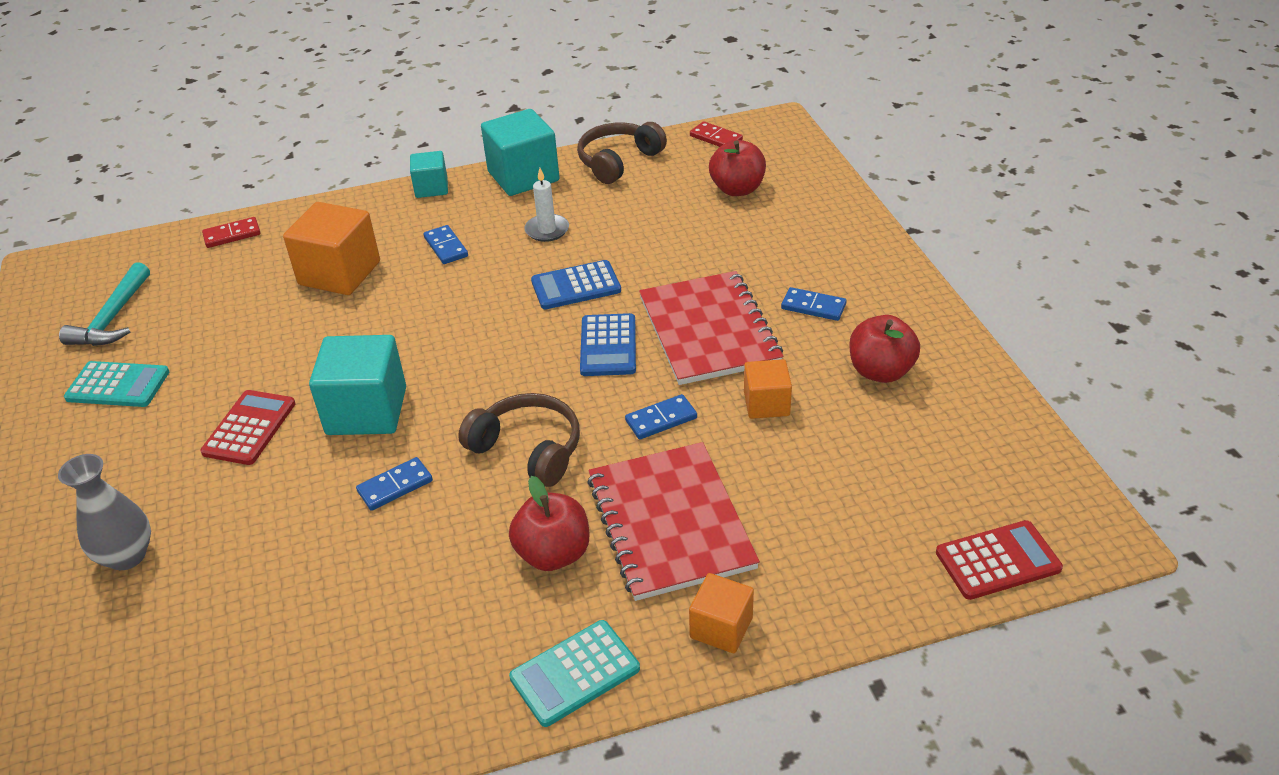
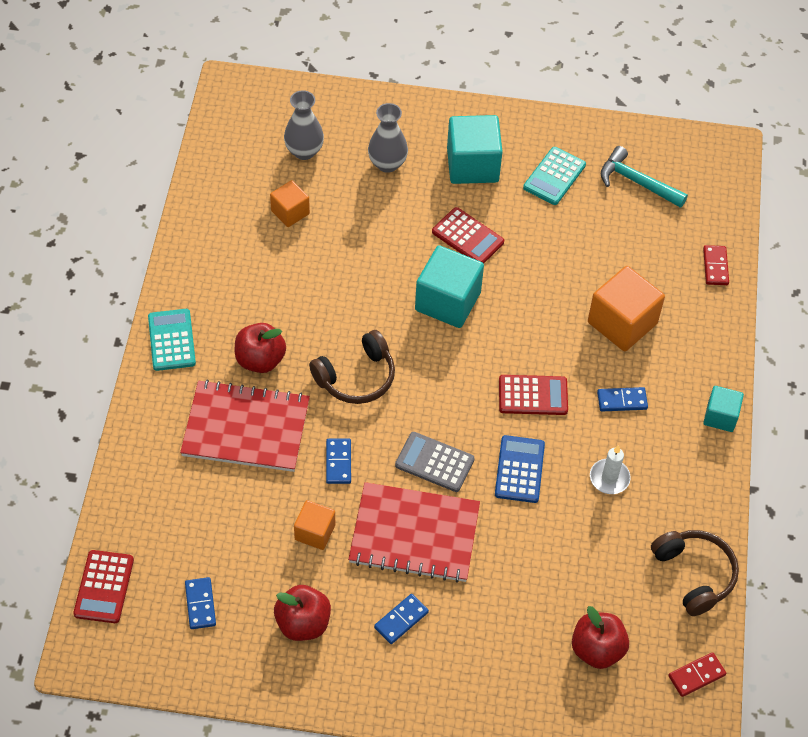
camera: 110 degrees right, 15 degrees up
blue domino [356,457,433,511] -> blue domino moved to [185,577,216,629]
turquoise cube [481,109,560,196] -> turquoise cube moved to [447,115,503,184]
blue calculator [580,313,636,376] -> grey calculator [395,432,474,492]
orange cube [689,573,754,653] -> orange cube moved to [270,180,310,227]
none -> grey vase [284,90,324,160]
none -> red calculator [499,375,568,415]

